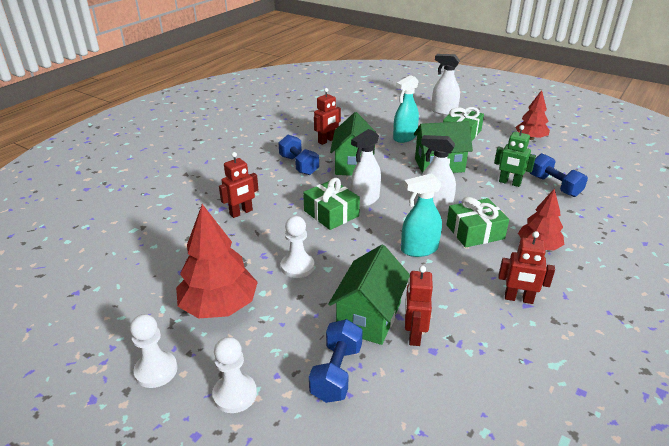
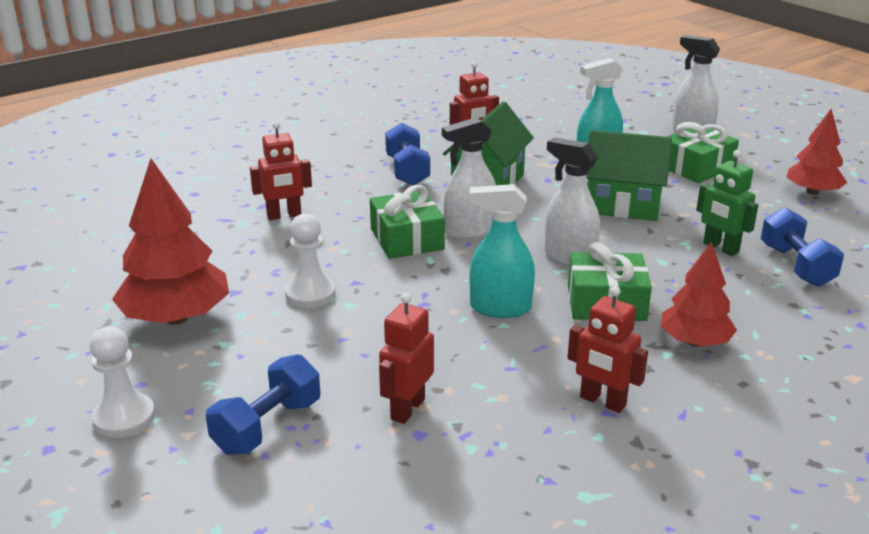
camera: 20 degrees right, 5 degrees down
white pawn [130,314,178,388] -> none
green house [328,245,410,345] -> none

